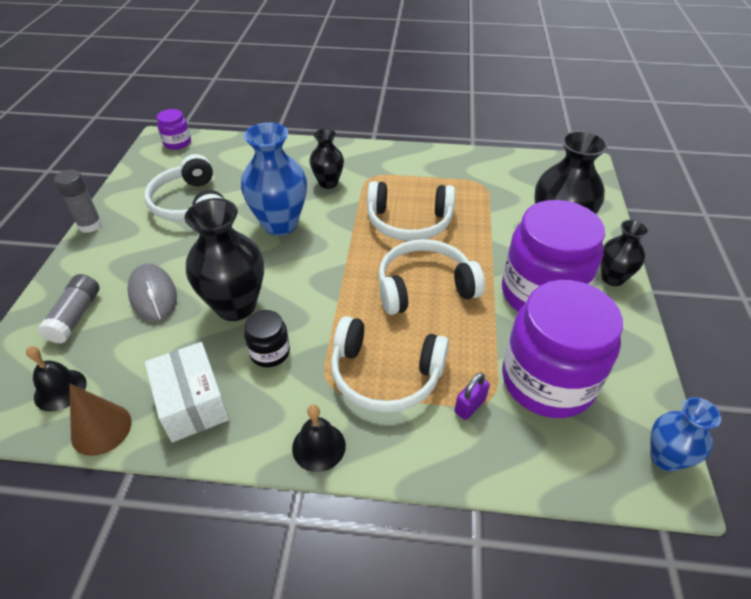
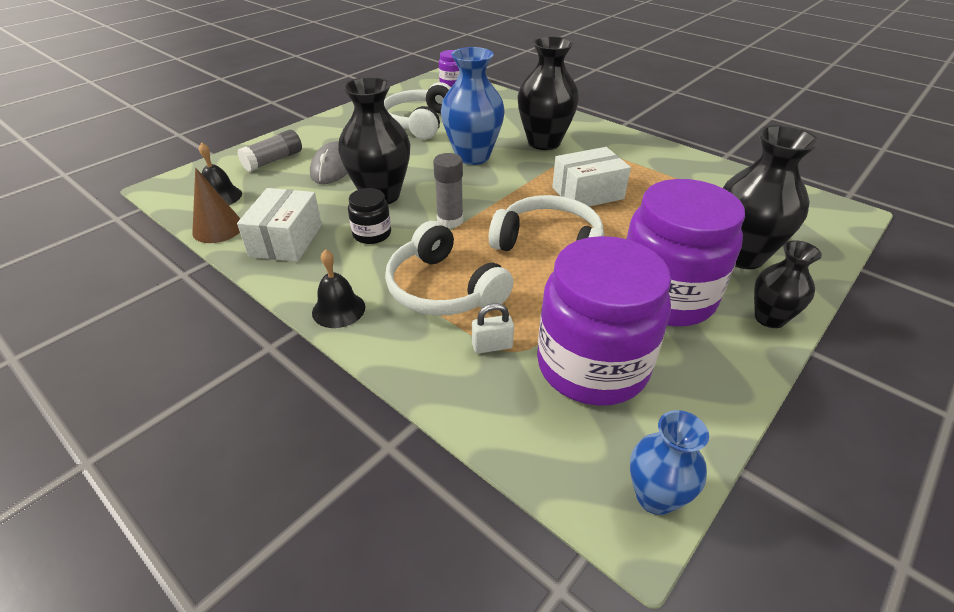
camera: 35 degrees right, 5 degrees down
grey glue stick [54,170,102,233] -> grey glue stick moved to [433,153,463,228]
black vase [309,129,344,189] -> black vase [518,36,579,150], size x1.71
white headphones [367,181,455,241] -> white box [552,147,631,207]
purple padlock [455,373,490,420] -> white padlock [472,303,514,354]

